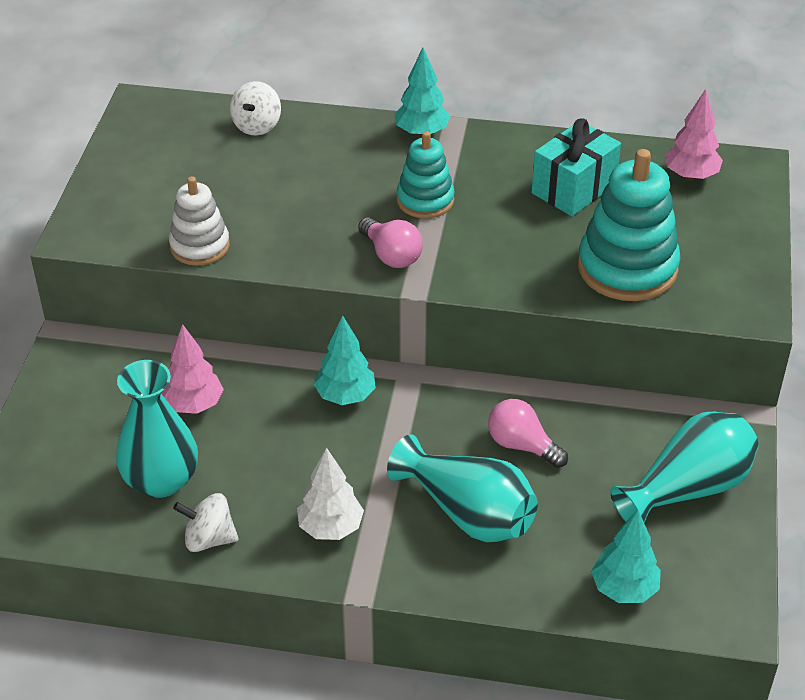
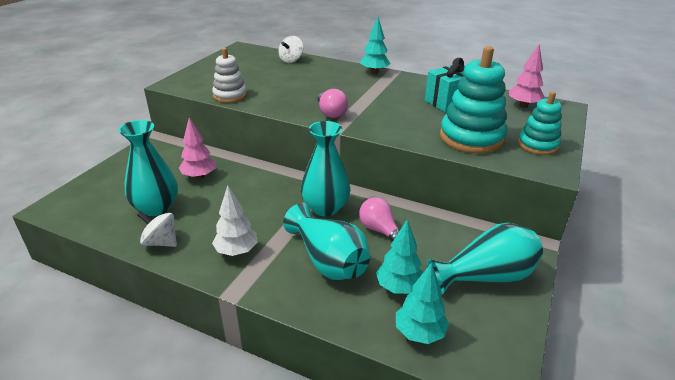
camera: 15 degrees right, 10 degrees down
turquoise tree [314,315,376,405] -> turquoise tree moved to [376,219,423,294]
turquoise stacking toy [397,131,455,219] -> turquoise stacking toy moved to [518,92,562,155]
none -> turquoise vase [301,121,351,216]

